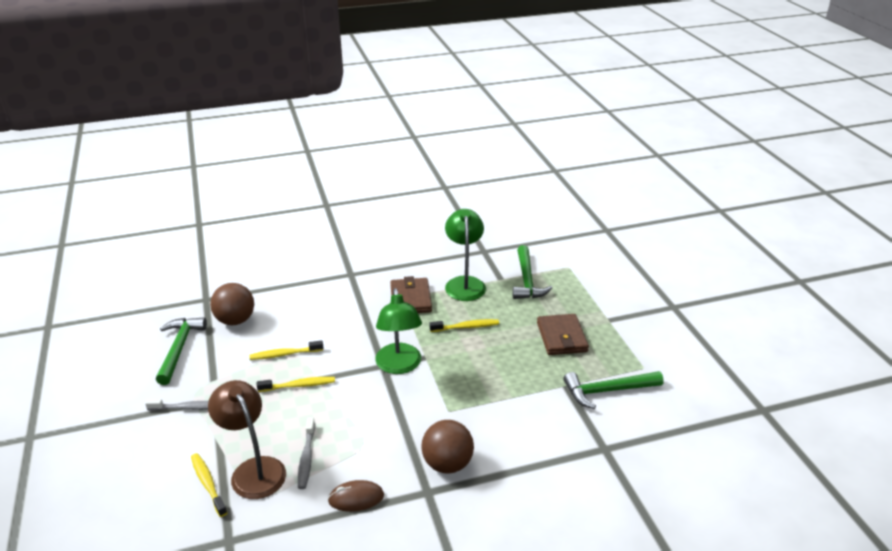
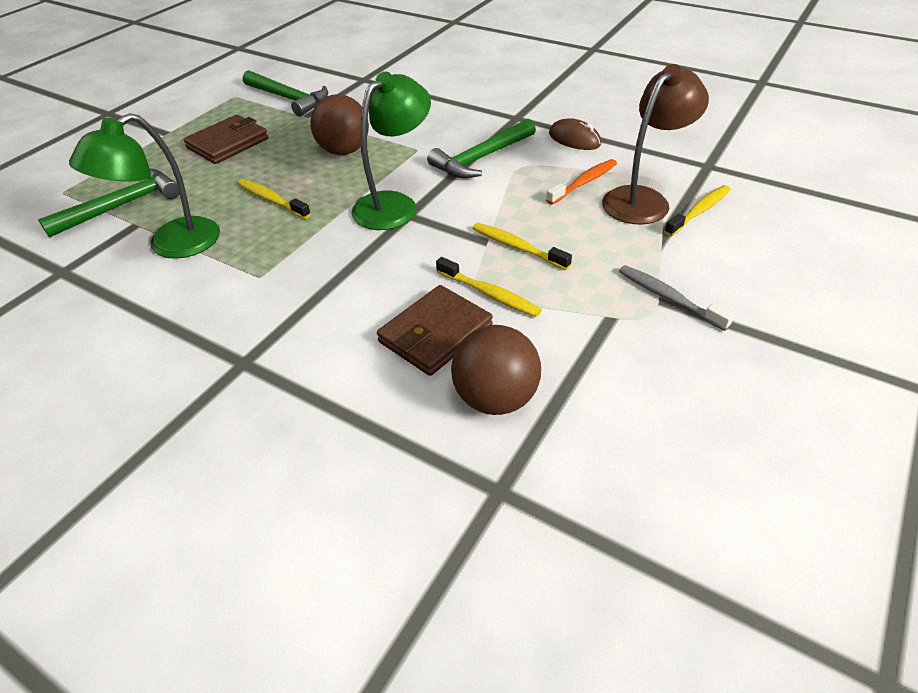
camera: 130 degrees left, 10 degrees up
green hammer [156,317,207,385] -> green hammer moved to [427,119,536,178]
yellow toothbrush [191,453,227,517] -> yellow toothbrush turned 150 degrees counterclockwise [664,185,731,236]
brown lamp [208,380,286,499] -> brown lamp turned 150 degrees counterclockwise [602,64,709,225]
grey toothbrush [298,417,315,489] -> orange toothbrush [546,159,617,205]
brown wallet [390,276,432,313] -> brown wallet moved to [377,285,493,376]
brown ball [422,420,474,474] -> brown ball moved to [310,94,369,155]

